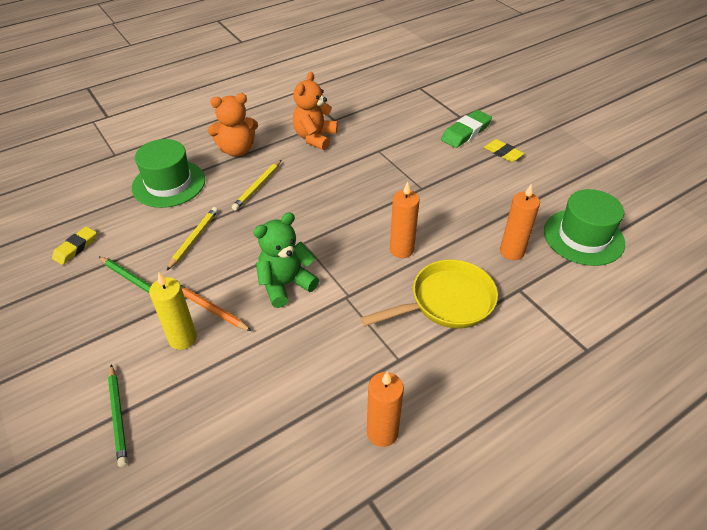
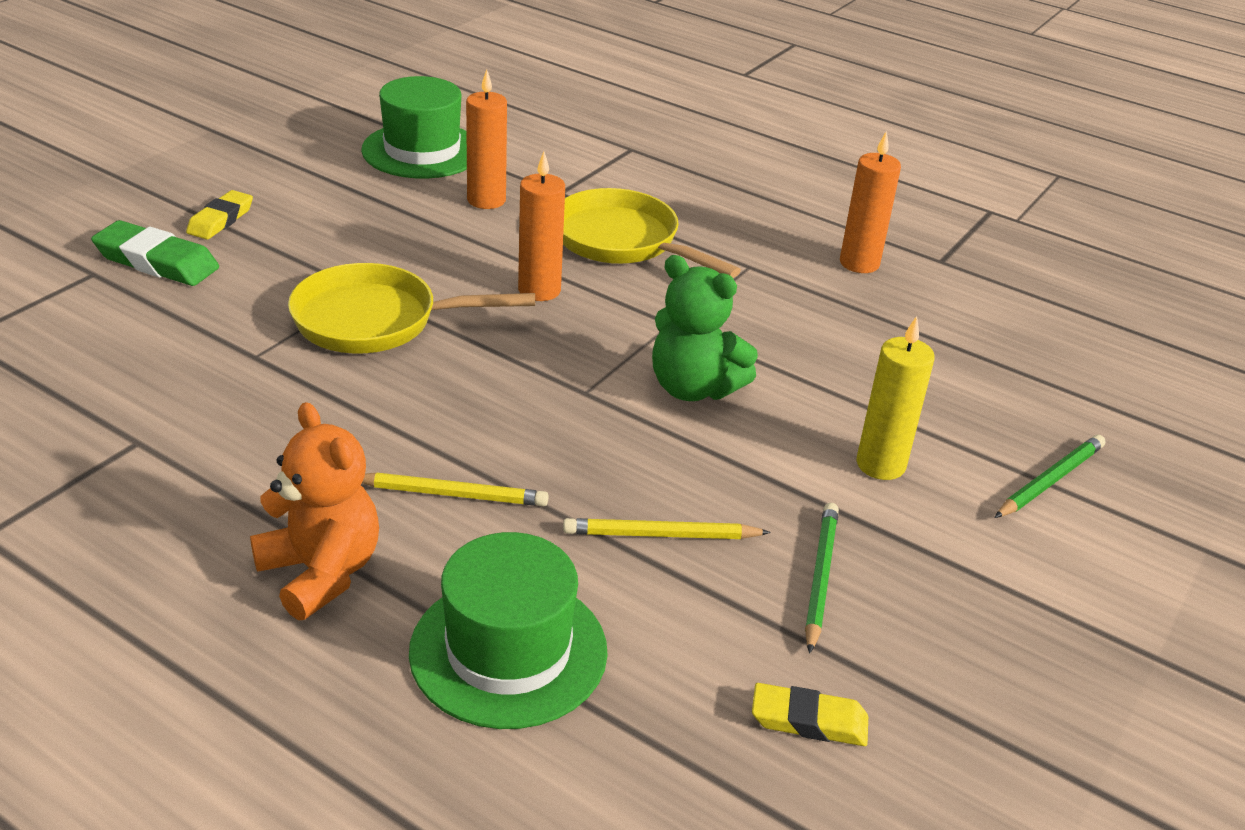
camera: 115 degrees left, 10 degrees down
orange pencil [181,285,252,331] -> none
orange teddy bear [293,72,337,150] -> none
none -> yellow pan [288,263,535,354]

